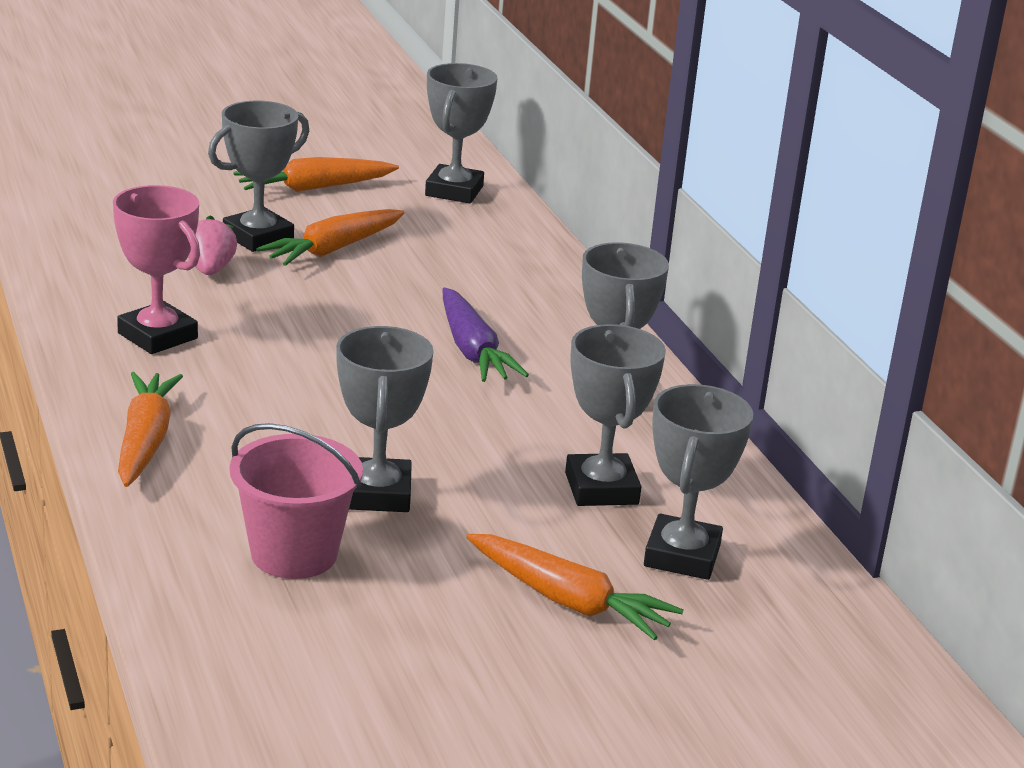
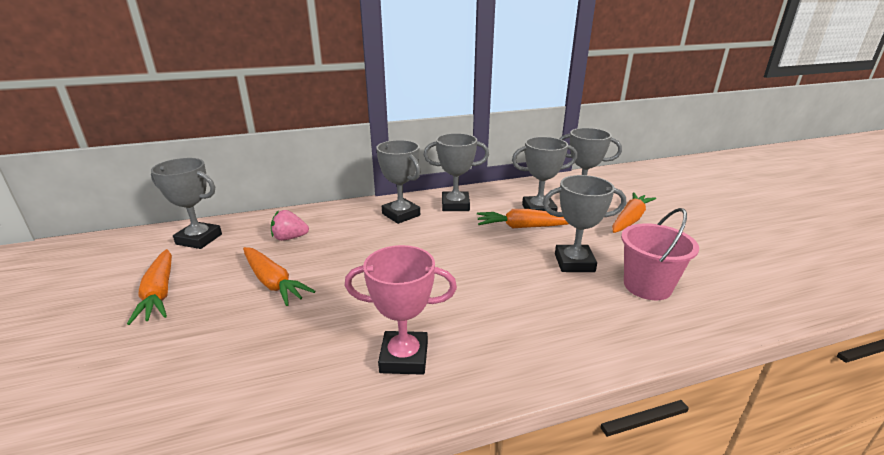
camera: 85 degrees left, 0 degrees up
pink trophy [113,185,200,354] -> pink trophy turned 45 degrees clockwise [345,245,457,375]
orange carrot [118,372,183,487] -> orange carrot moved to [477,209,569,228]
pink strawberry [188,215,237,275] -> pink strawberry moved to [271,210,309,241]
grey trophy [208,101,309,252] -> grey trophy moved to [376,140,421,224]
purple carrot [442,288,529,382] -> none

